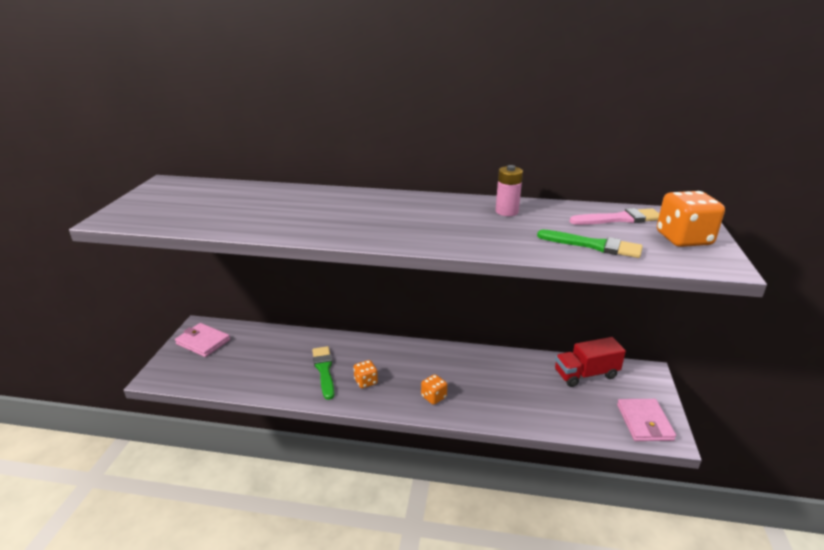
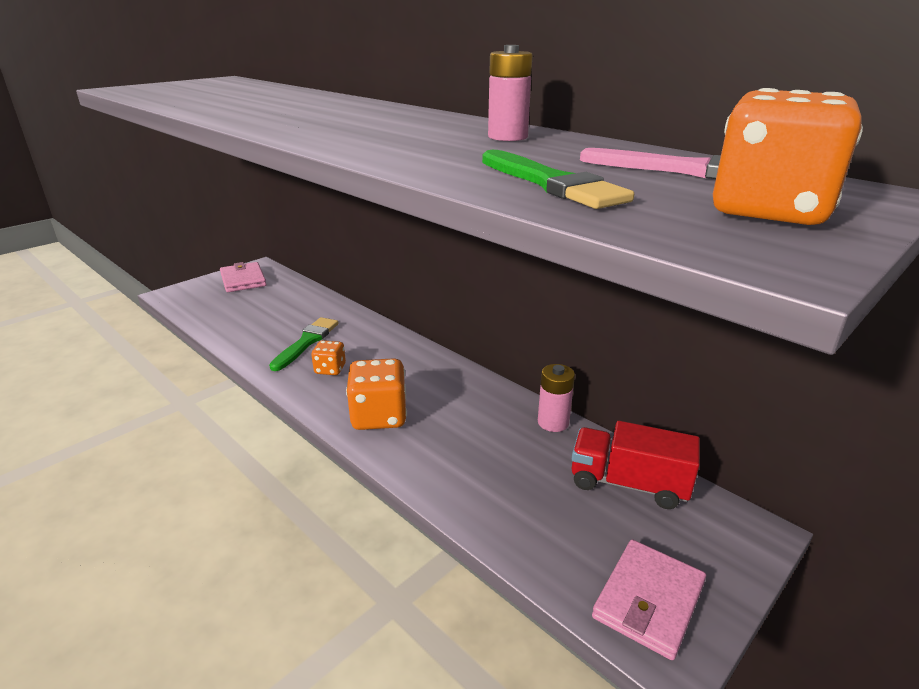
camera: 35 degrees right, 0 degrees up
orange dice [421,374,447,405] -> orange dice [346,358,407,430], size x1.78
none -> pink battery [538,364,575,432]

